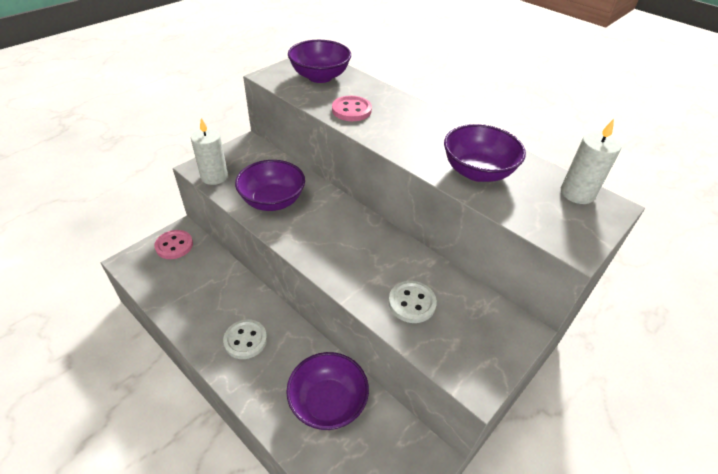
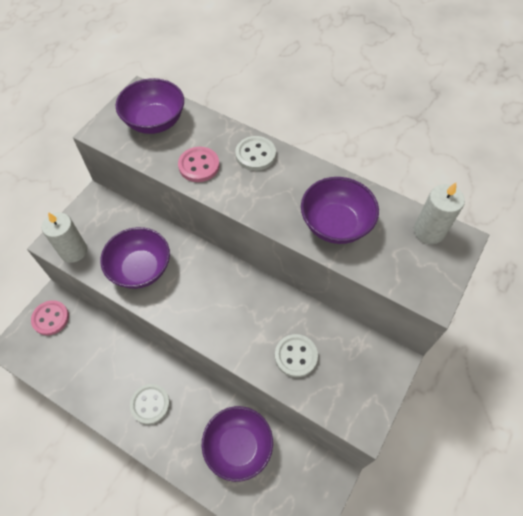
camera: 10 degrees left, 15 degrees up
none -> white button [235,136,276,171]

